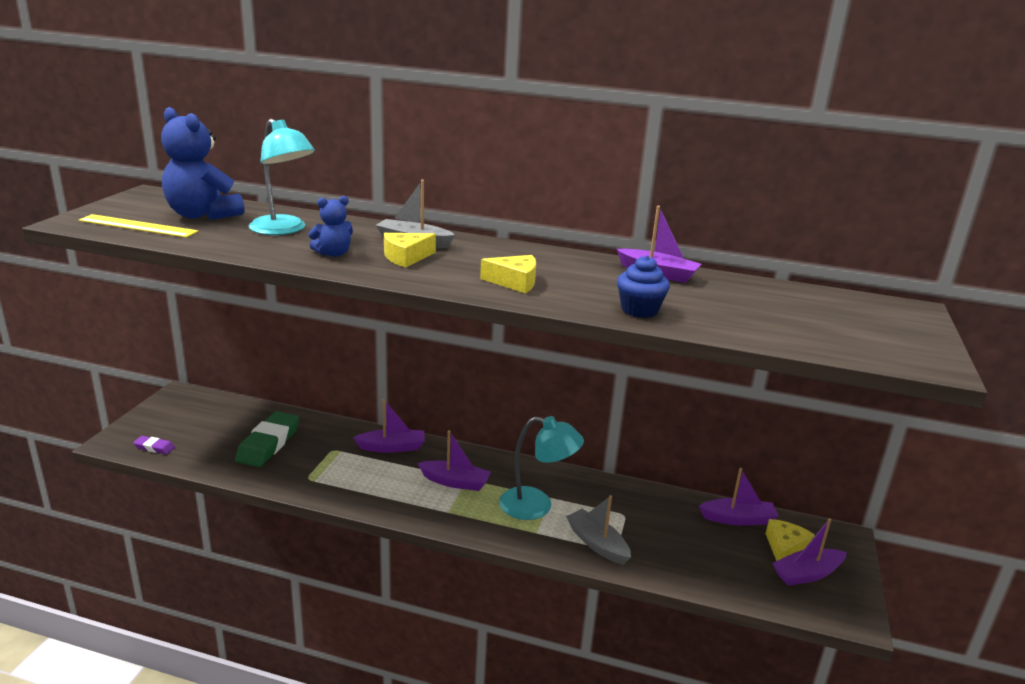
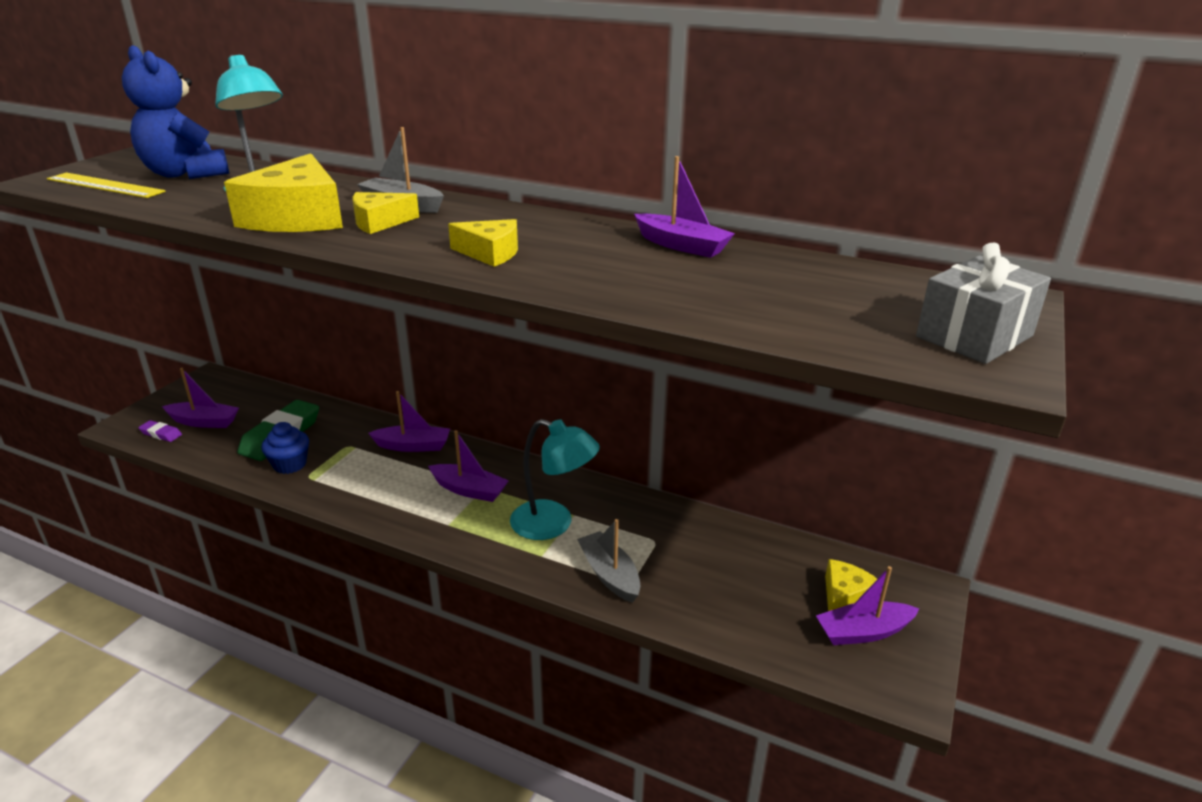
camera: 10 degrees right, 5 degrees up
blue teddy bear [308,196,353,257] -> yellow cheese [224,153,343,232]
blue cupcake [617,255,670,318] -> blue cupcake moved to [261,422,309,474]
purple boat [699,468,779,526] -> purple boat moved to [162,368,239,428]
none -> grey gift [916,243,1051,364]

